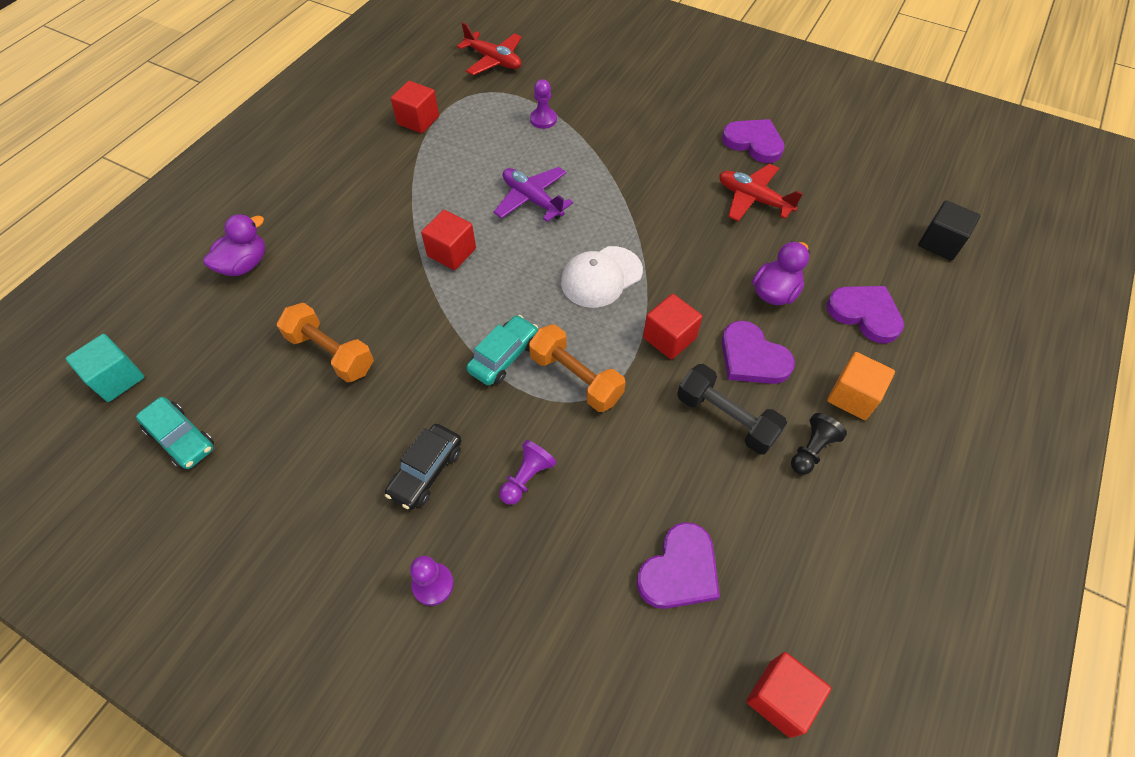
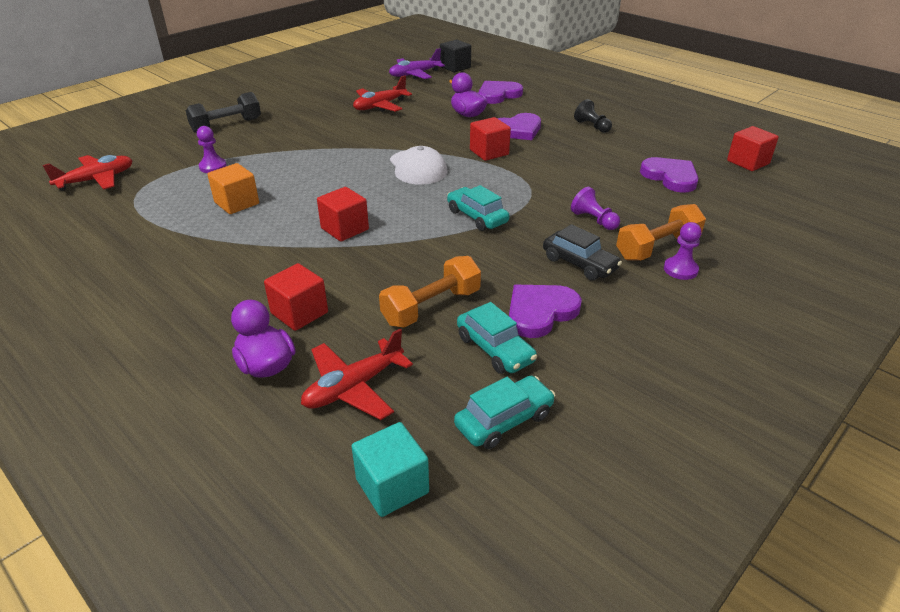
camera: 75 degrees left, 20 degrees down
red cube [391,81,439,133] -> red cube moved to [264,263,328,331]
purple plane [494,167,573,222] -> purple plane moved to [389,48,445,79]
orange dumbbell [529,324,626,412] -> orange dumbbell moved to [616,204,706,261]
black dumbbell [677,364,787,454] -> black dumbbell moved to [186,92,261,133]
purple heart [722,119,785,163] -> purple heart moved to [509,285,582,338]
orange cube [827,352,895,420] -> orange cube moved to [207,163,259,214]
none -> red plane [301,329,413,420]
none -> turquoise car [457,302,537,374]

